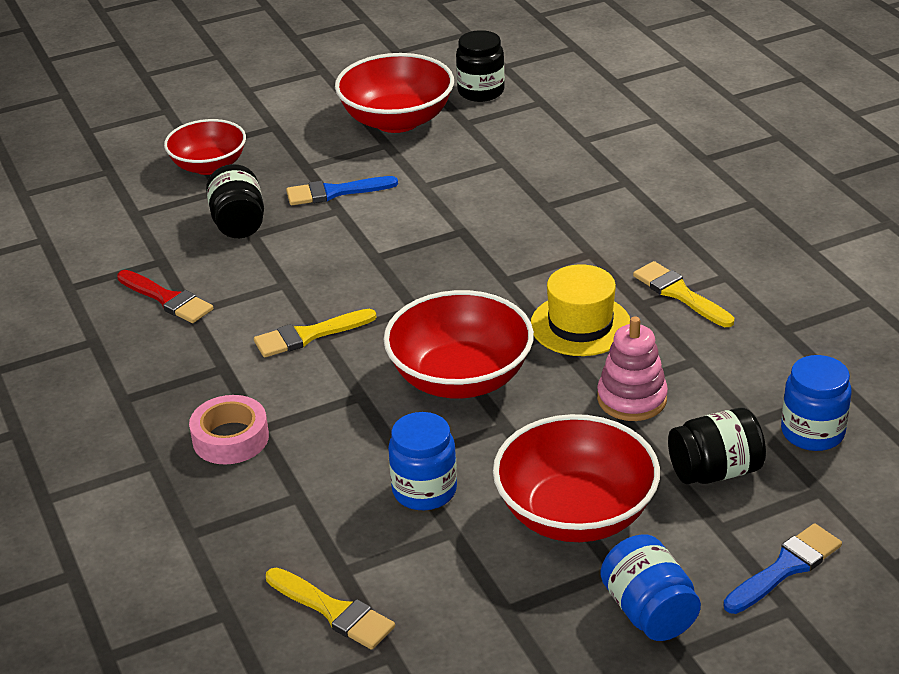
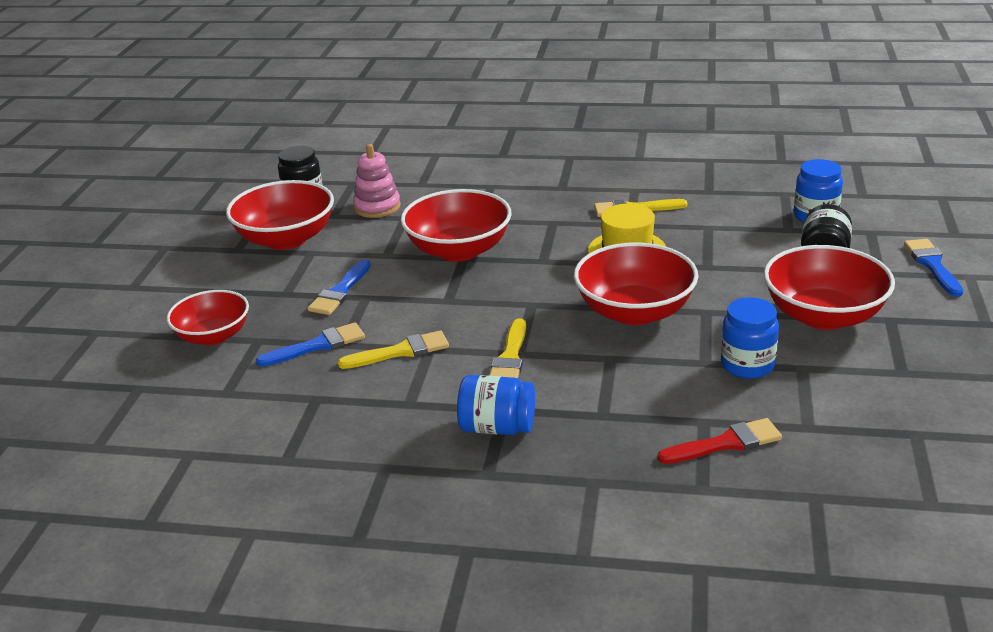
camera: 55 degrees left, 5 degrees down
red brush [117,270,213,323] -> red brush moved to [657,418,782,464]
pink tape [189,395,269,464] -> none
black jar [206,164,264,238] -> blue brush [256,322,365,367]
yellow brush [266,568,395,650] -> yellow brush moved to [338,330,449,369]
pink stacking toy [597,316,668,421] -> pink stacking toy moved to [353,144,400,218]
blue jar [601,534,701,641] -> blue jar moved to [457,375,535,435]
none -> red bowl [401,189,512,262]

